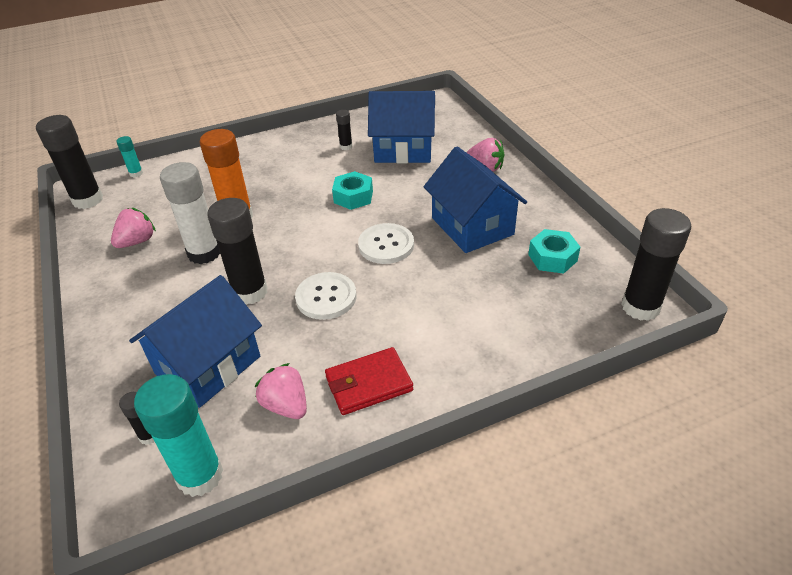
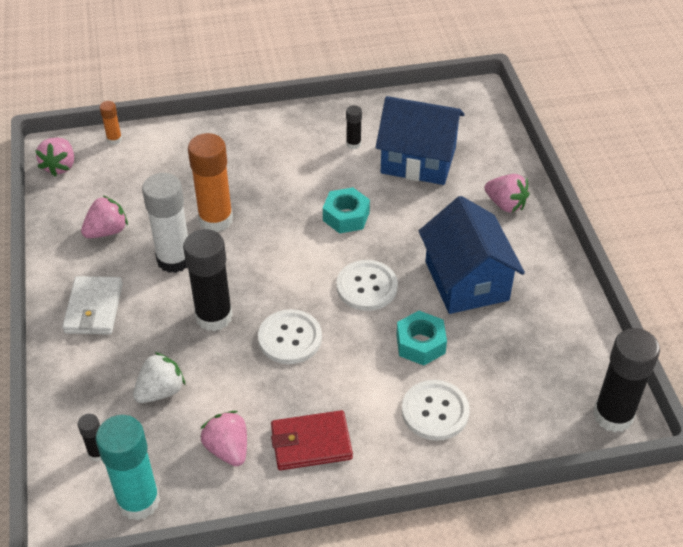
camera: 10 degrees right, 5 degrees up
black glue stick [36,115,103,209] -> pink strawberry [35,138,74,176]
turquoise glue stick [117,136,143,178] -> orange glue stick [100,101,122,145]
blue house [129,275,262,408] -> white strawberry [133,352,186,403]
turquoise nut [528,229,580,274] -> turquoise nut moved to [396,311,447,366]
none -> white wallet [62,276,123,335]
none -> white button [402,380,470,441]

